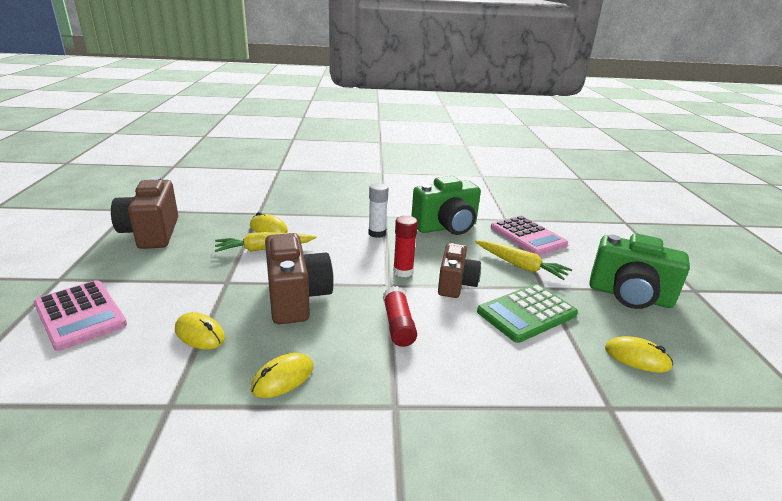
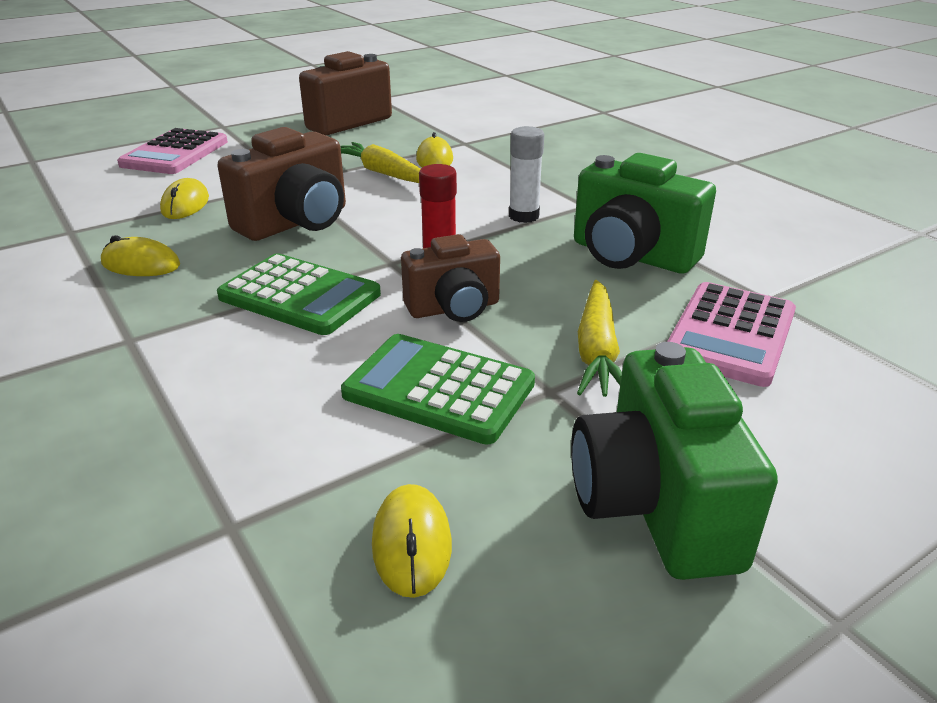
camera: 60 degrees right, 5 degrees up
red glue stick [383,286,417,347] -> green calculator [217,253,381,335]

